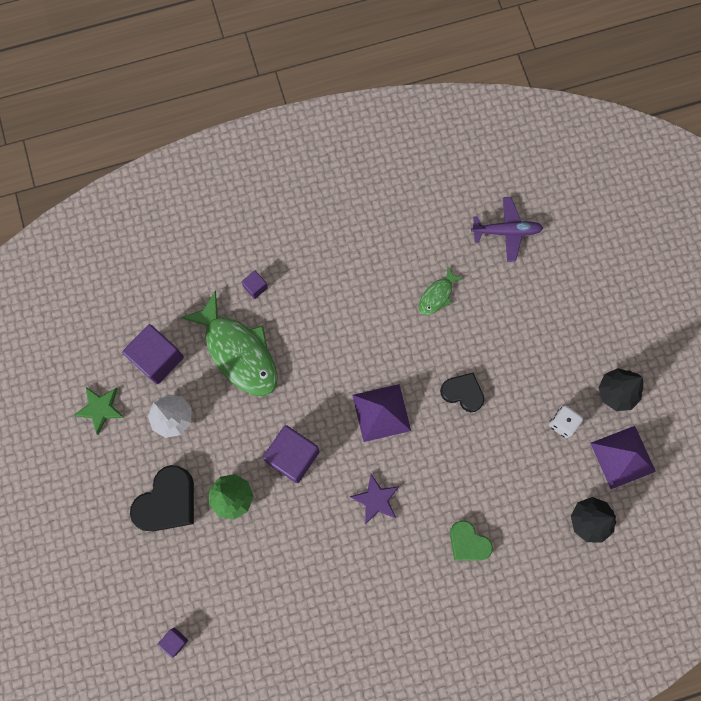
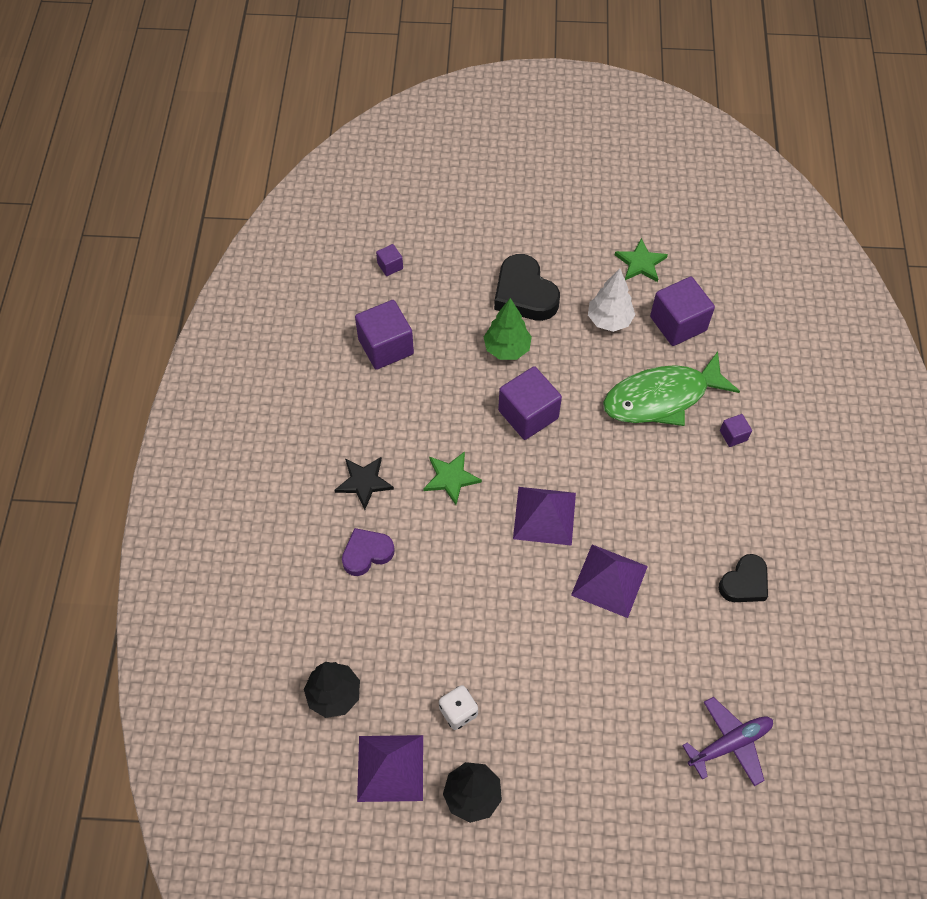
camera: 110 degrees right, 15 degrees down
purple star [350,474,400,525] -> green star [423,451,482,505]
green fish [419,266,464,315] -> none
black heart [440,373,484,412] -> black heart moved to [719,554,768,602]
green heart [450,520,493,560] -> purple heart [342,528,395,576]
purple plane [471,197,543,262] -> purple plane turned 135 degrees counterclockwise [682,697,773,786]
none -> black star [334,457,394,510]
none -> purple cube [355,300,414,370]
none -> purple pyramid [571,545,648,618]

